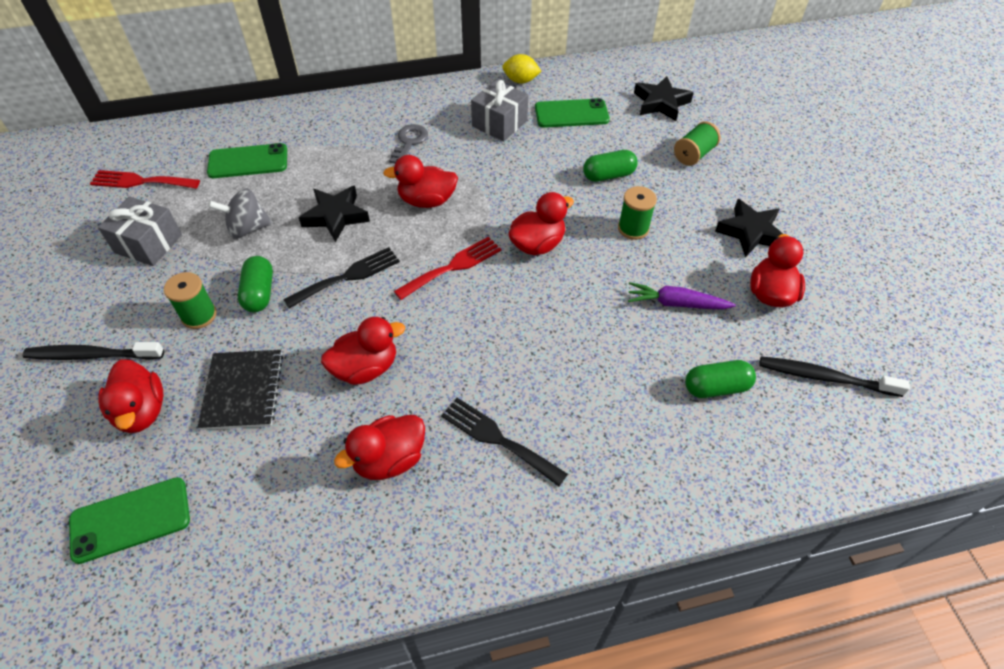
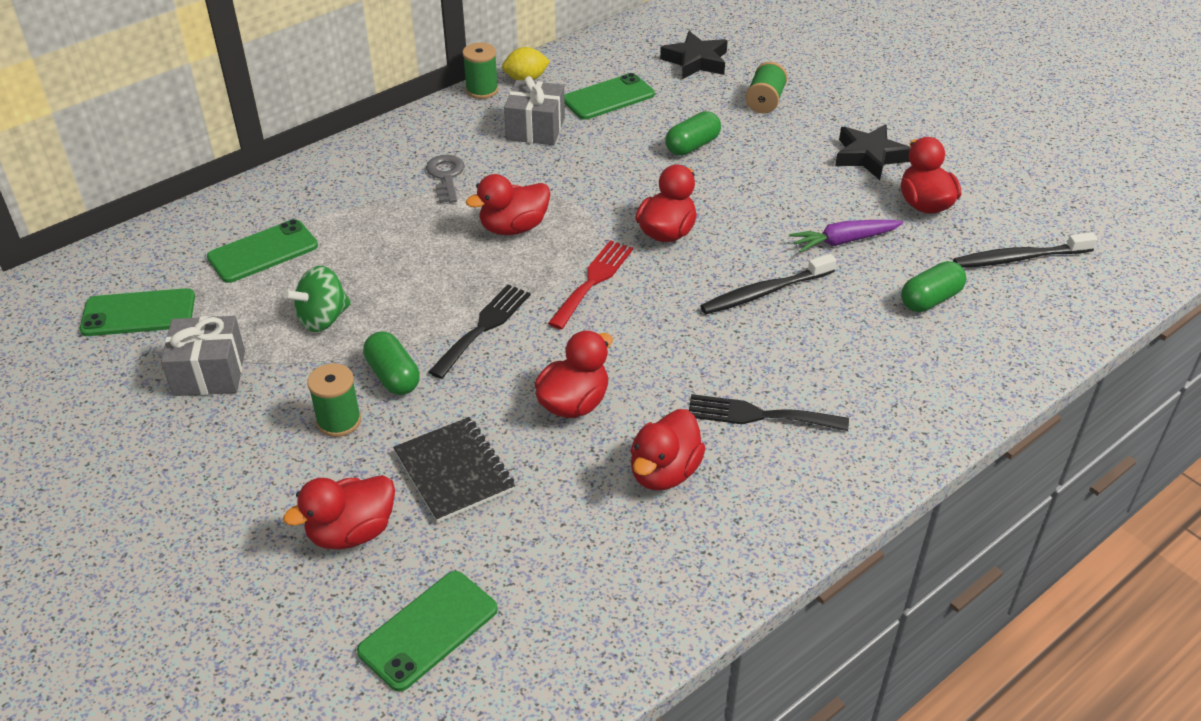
camera: 25 degrees left, 10 degrees down
black toothbrush [22,342,164,360] -> black toothbrush moved to [700,254,836,314]
red fork [90,170,200,189] -> green phone [80,288,195,336]
red duck [98,359,164,433] -> red duck turned 105 degrees clockwise [283,475,395,549]
grey spinning top [208,188,273,239] -> green spinning top [283,266,351,332]
black star [299,185,370,242] -> none
green spool [618,186,657,240] -> green spool moved to [462,43,498,99]

